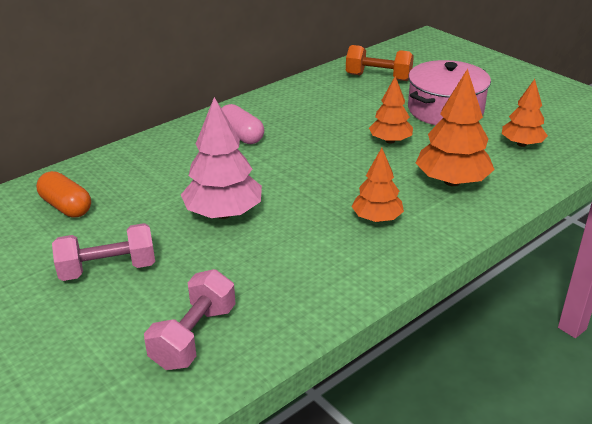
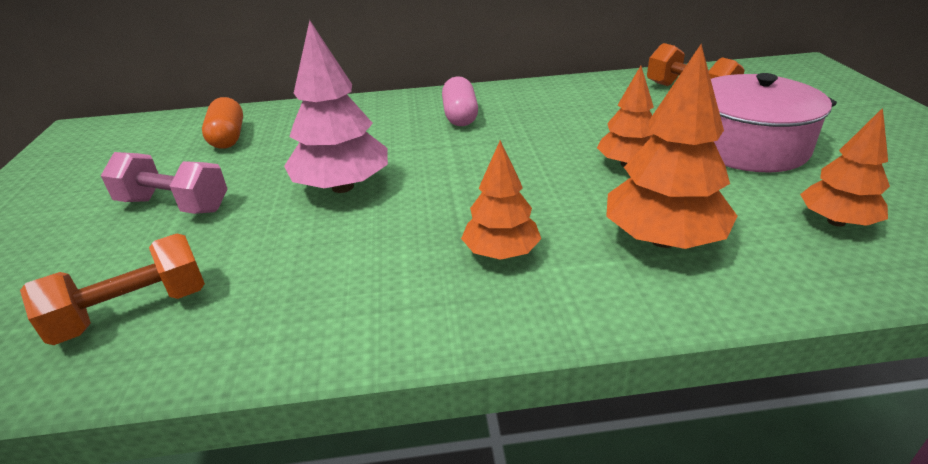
camera: 35 degrees right, 0 degrees up
pink dumbbell [144,269,236,370] -> orange dumbbell [20,233,205,345]

